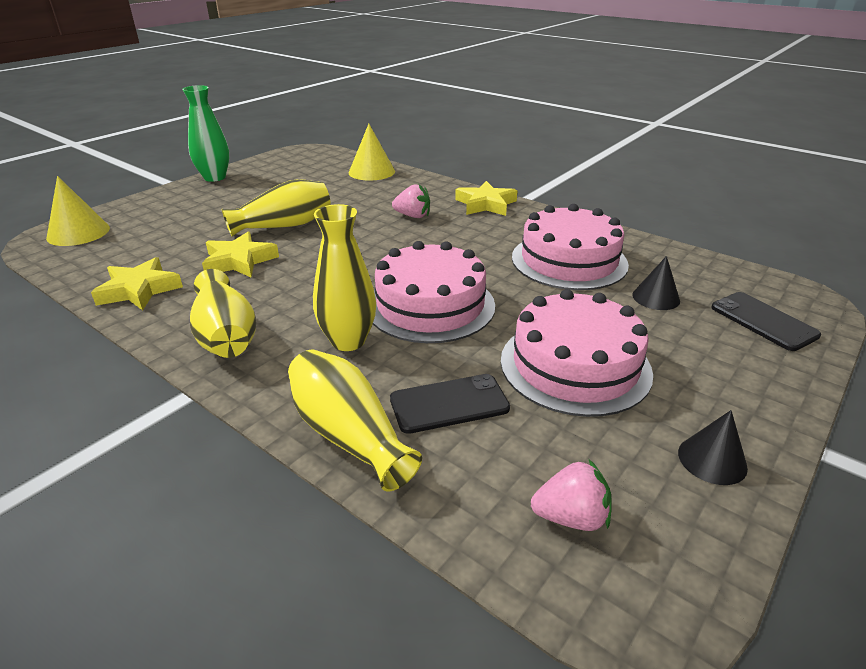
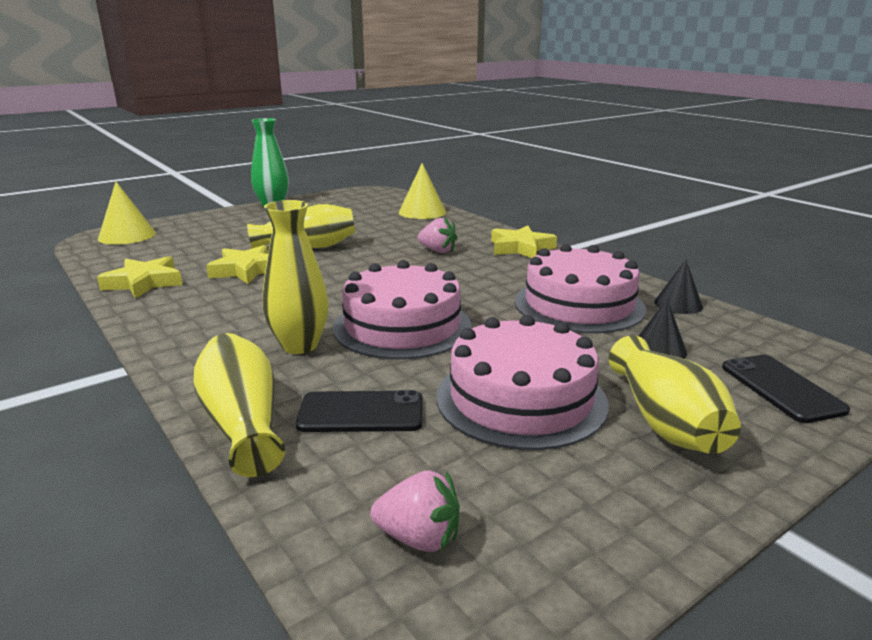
camera: 15 degrees right, 10 degrees down
yellow vase [190,269,256,358] -> yellow vase moved to [609,335,741,454]
black cone [678,410,748,485] -> black cone moved to [654,260,703,314]

